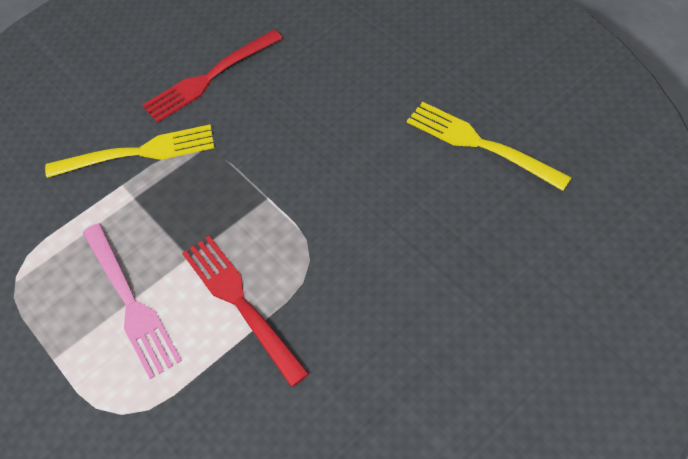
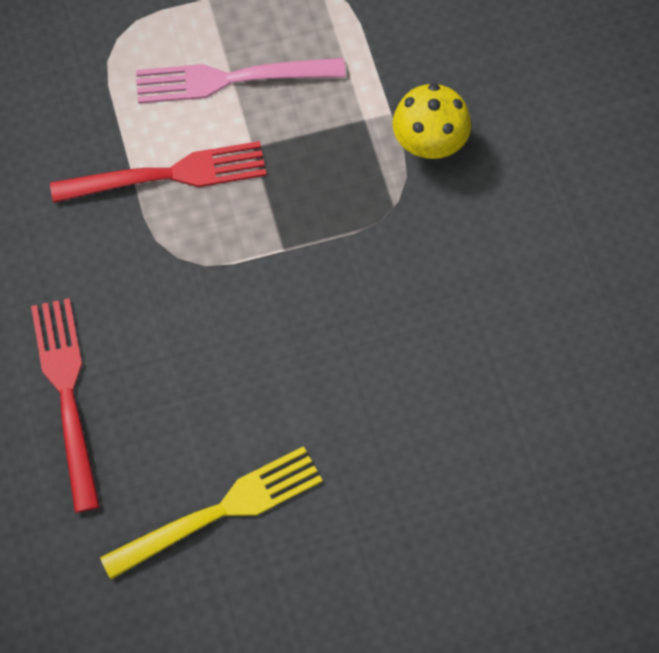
camera: 110 degrees right, 10 degrees up
yellow fork [45,124,215,178] -> yellow mushroom [392,84,471,159]
red fork [142,30,283,123] -> red fork moved to [31,298,100,512]

